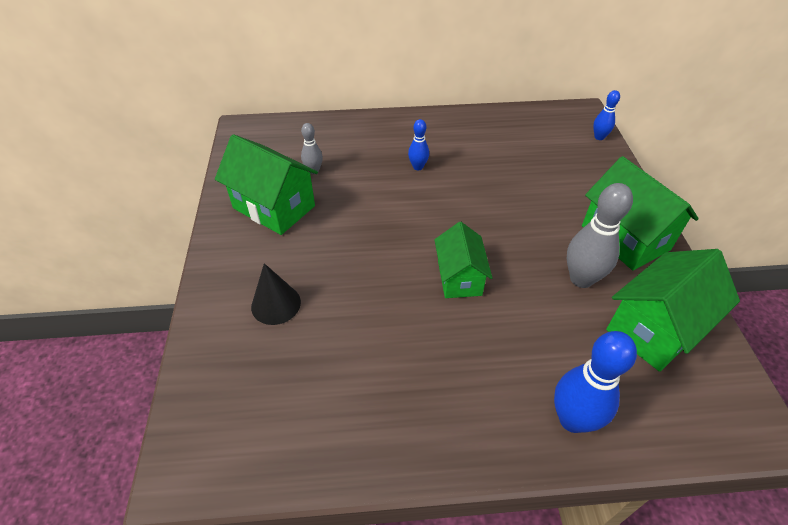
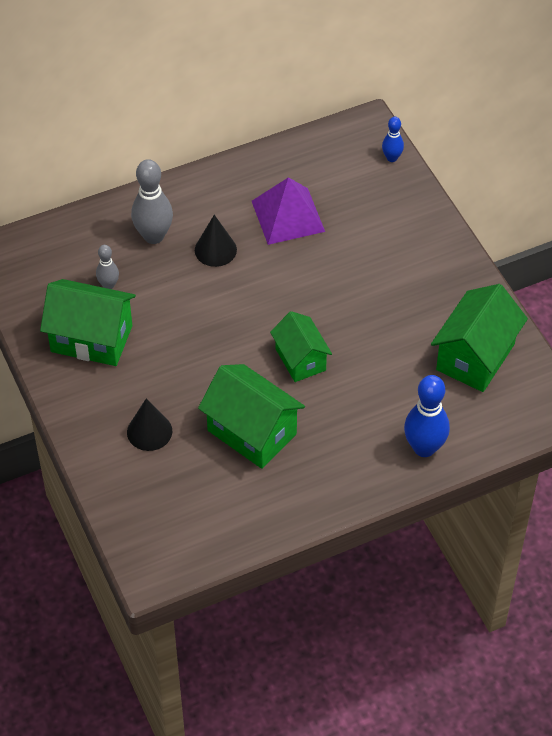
camera: 20 degrees left, 5 degrees up
blue bowling pin [408,119,429,170] -> black cone [195,215,237,267]
grey bowling pin [567,183,633,288] -> grey bowling pin moved to [131,159,173,244]
green house [582,156,699,271] -> green house moved to [198,364,305,469]
none -> purple pyramid [252,177,325,245]

